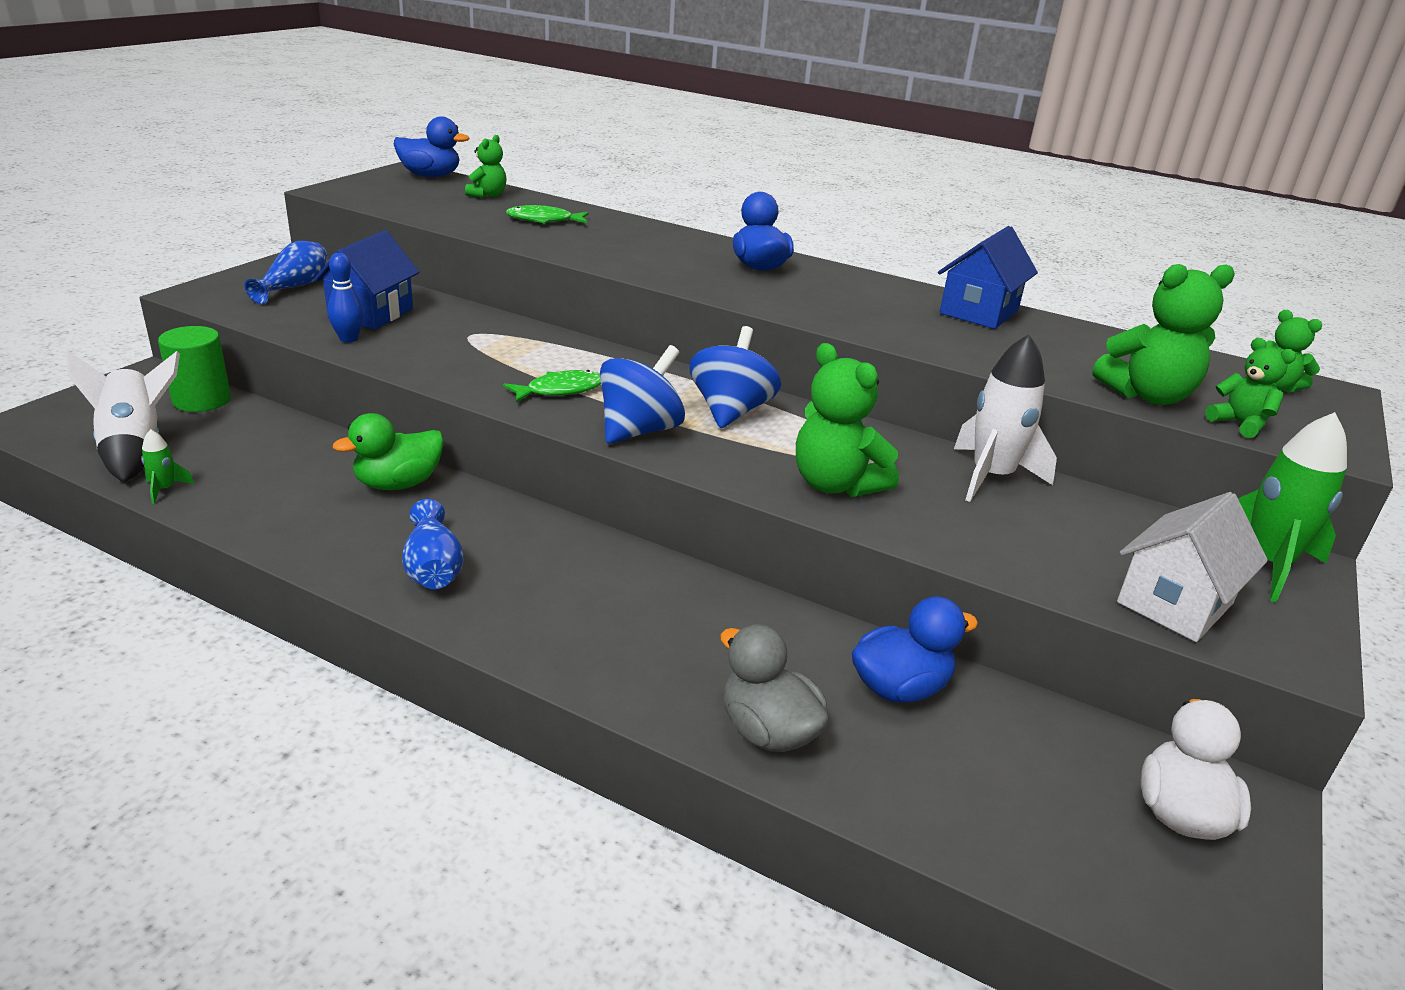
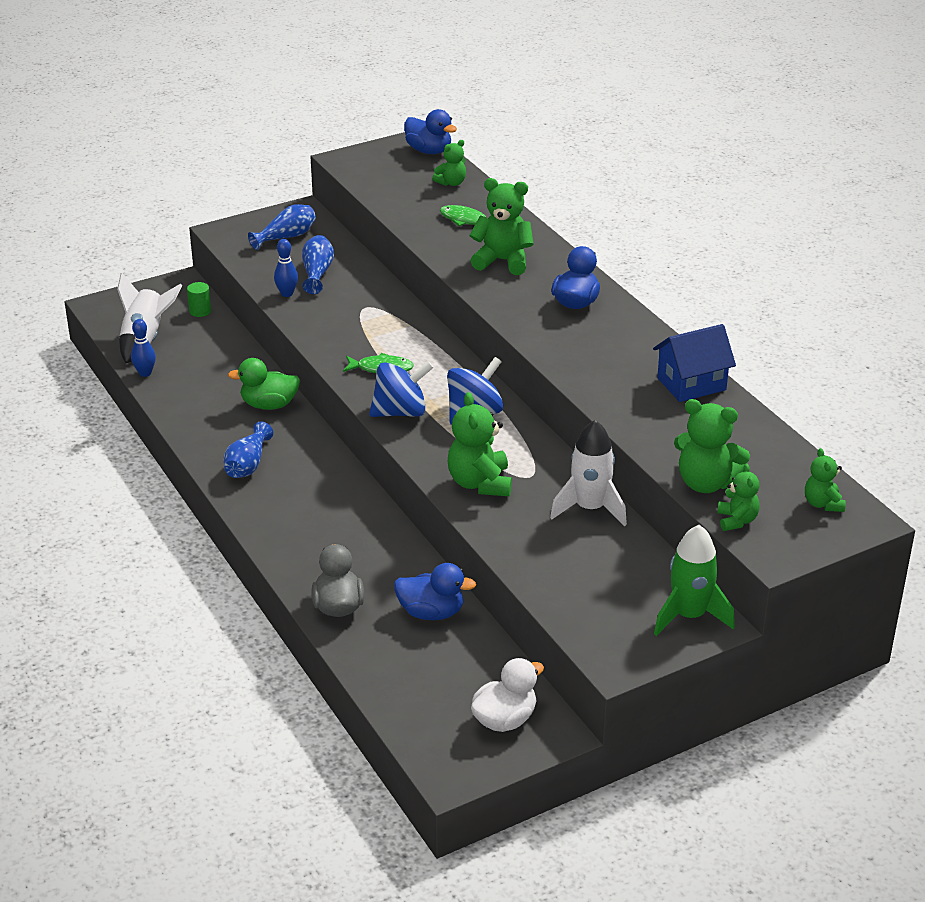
camera: 35 degrees right, 5 degrees up
green rocket [141,429,194,504] -> blue bowling pin [131,319,156,377]
green cylinder [158,326,231,412] -> green cylinder [187,282,211,317], size x0.59
blue house [313,230,419,329] -> blue vase [302,235,334,294]
white house [1117,492,1268,642] -> none
none -> green teddy bear [469,178,534,275]

